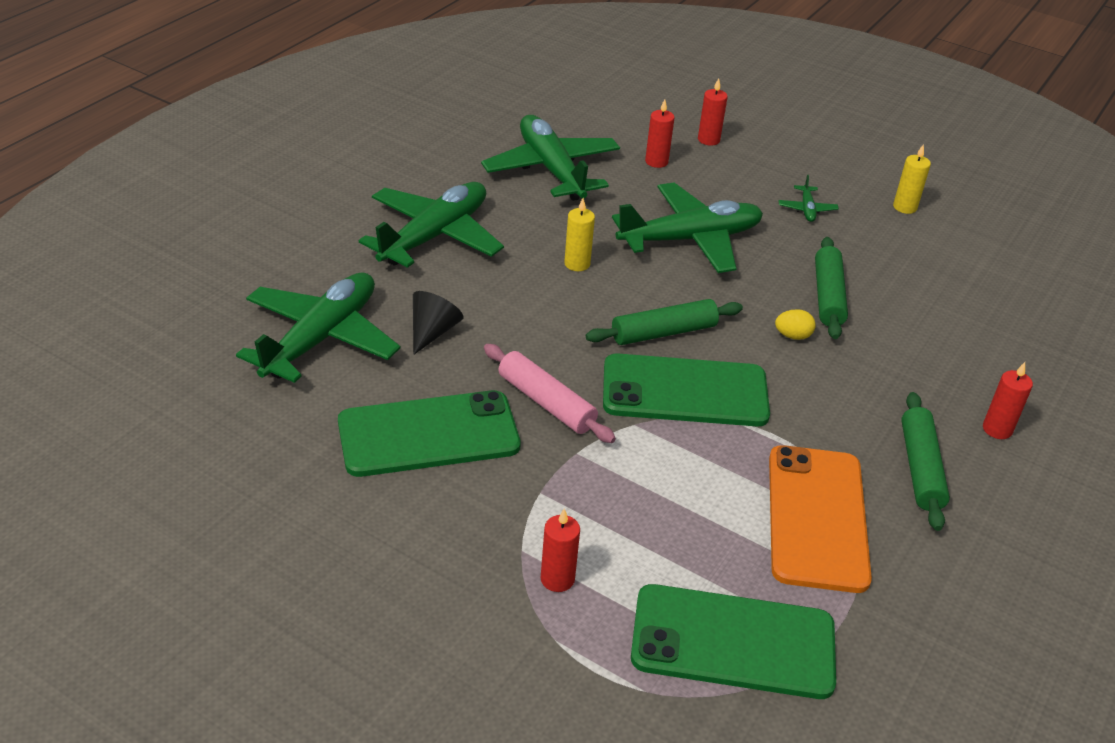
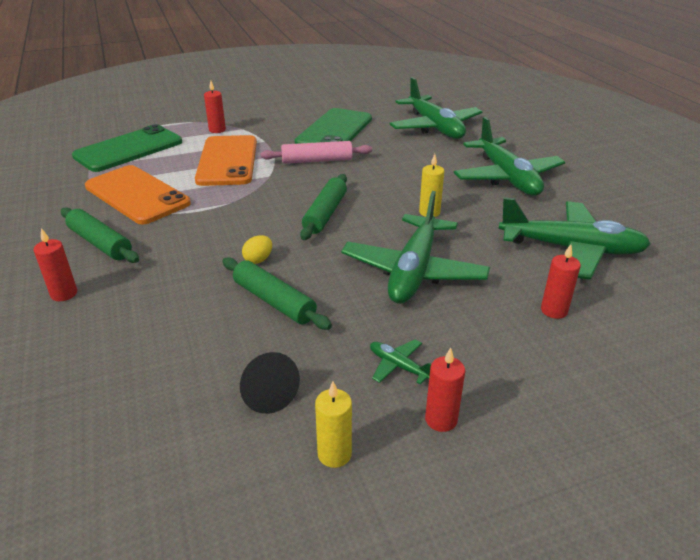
camera: 130 degrees right, 5 degrees down
black cone [413,291,463,355] -> black cone moved to [240,352,300,414]
green phone [603,353,770,426] -> none
red candle [698,78,728,146] -> red candle moved to [425,347,465,432]
none -> orange phone [195,135,257,186]

